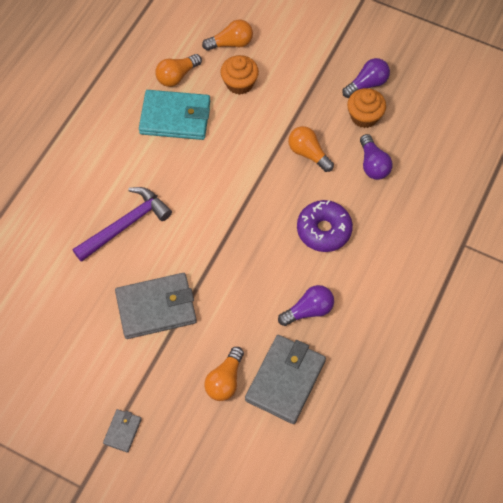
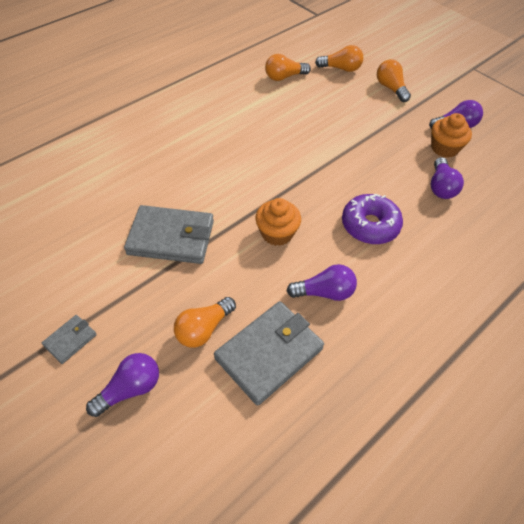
camera: 20 degrees right, 10 degrees down
purple hammer [73,187,172,262] -> none
turquoise wallet [139,90,210,140] -> none
orange cupcake [221,55,259,95] -> orange cupcake moved to [255,198,301,246]
orange light bulb [288,126,334,172] -> orange light bulb moved to [377,59,411,102]
none -> purple light bulb [86,353,159,417]

